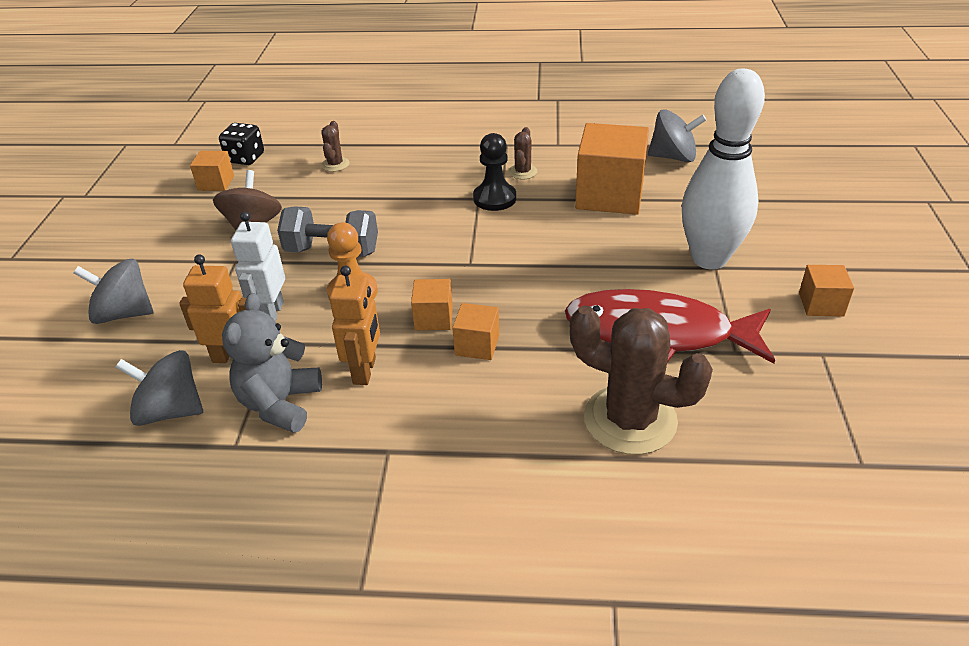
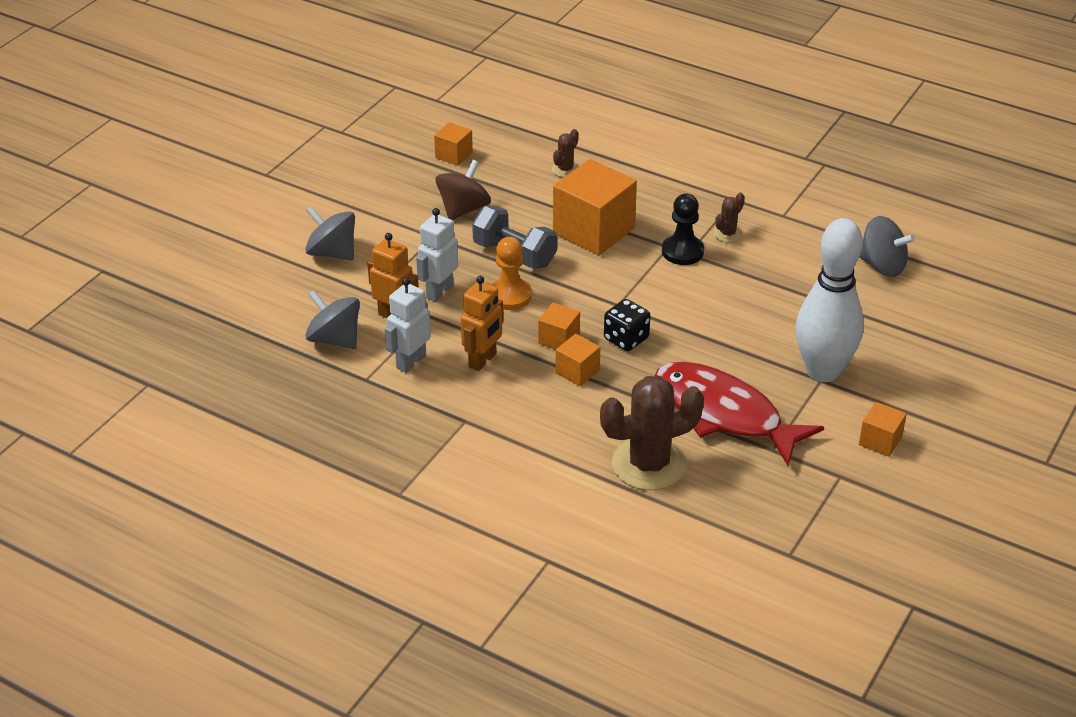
camera: 25 degrees right, 0 degrees up
black dice [219,123,264,165] -> black dice moved to [604,299,651,351]
grey teddy bear [222,293,322,433] -> white robot [385,278,431,373]
brown cactus [569,306,713,455] -> brown cactus turned 75 degrees counterclockwise [600,376,704,490]
orange cube [575,123,649,215] -> orange cube moved to [553,159,637,256]

